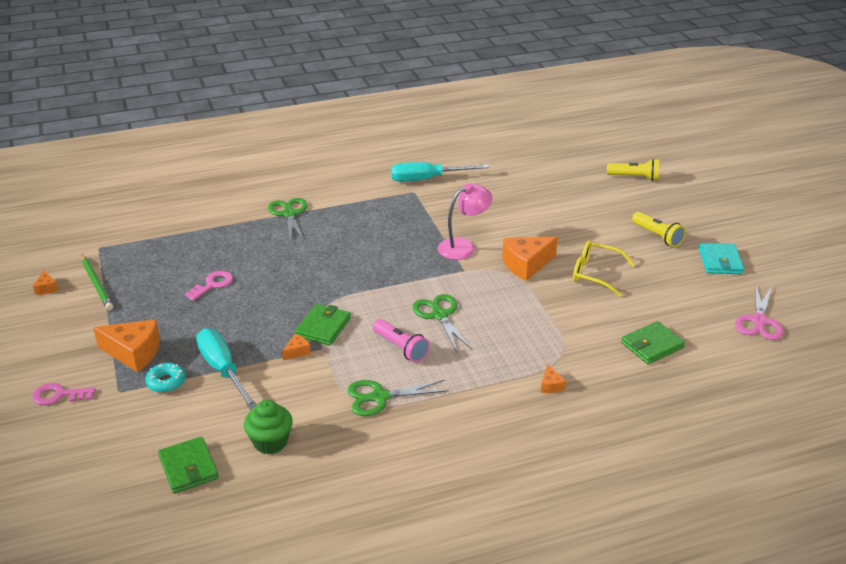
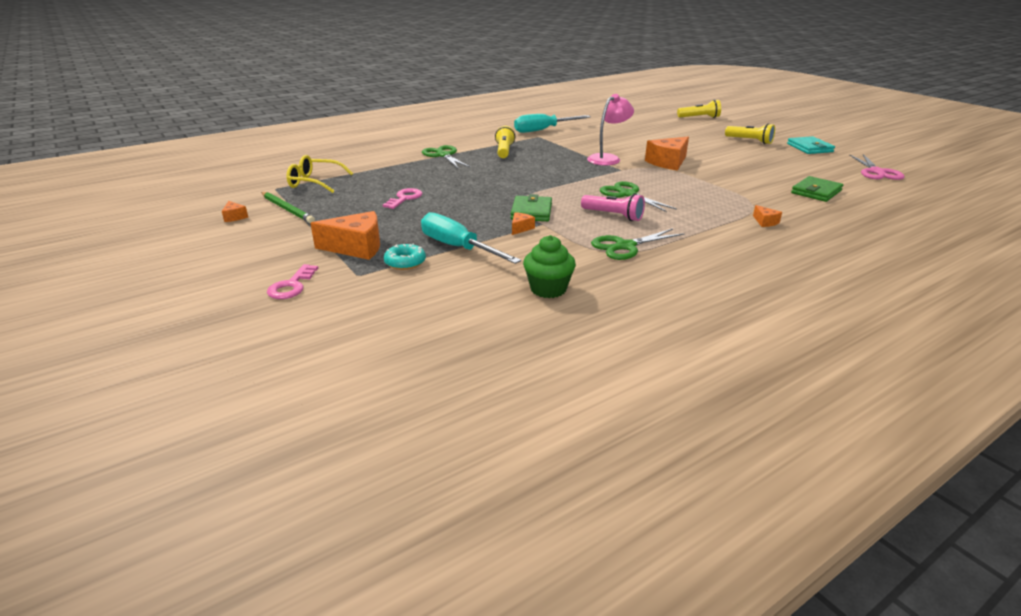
camera: 15 degrees left, 5 degrees down
pink key [32,383,95,405] -> pink key turned 60 degrees counterclockwise [267,264,319,299]
green wallet [158,437,219,494] -> none
yellow glasses [573,240,635,297] -> yellow glasses moved to [286,155,353,193]
none -> yellow flashlight [495,126,515,158]

